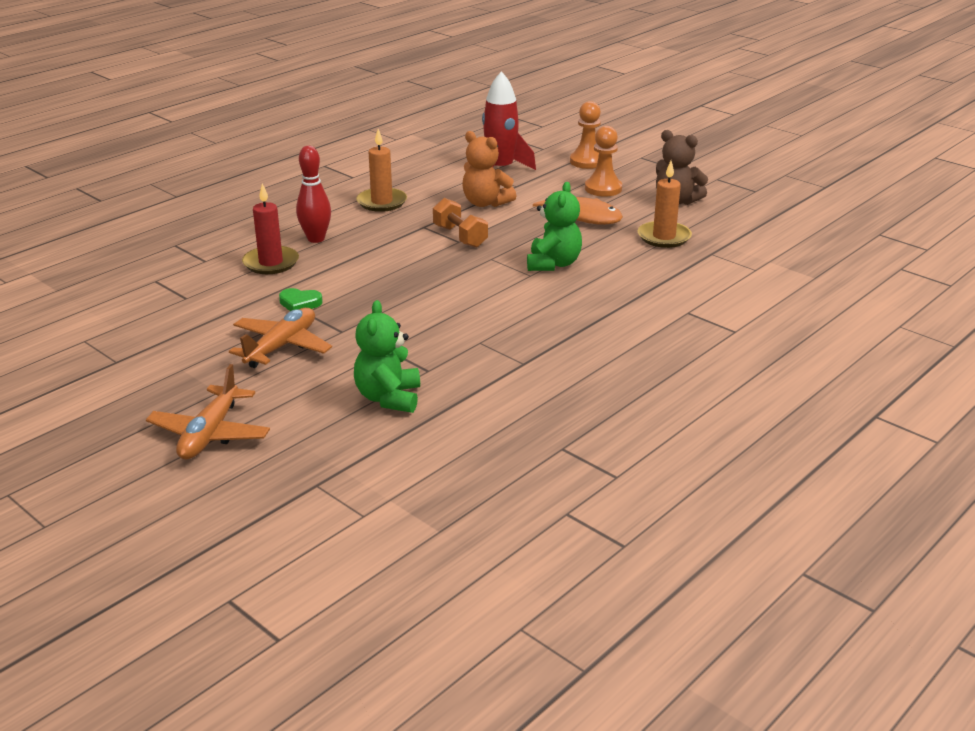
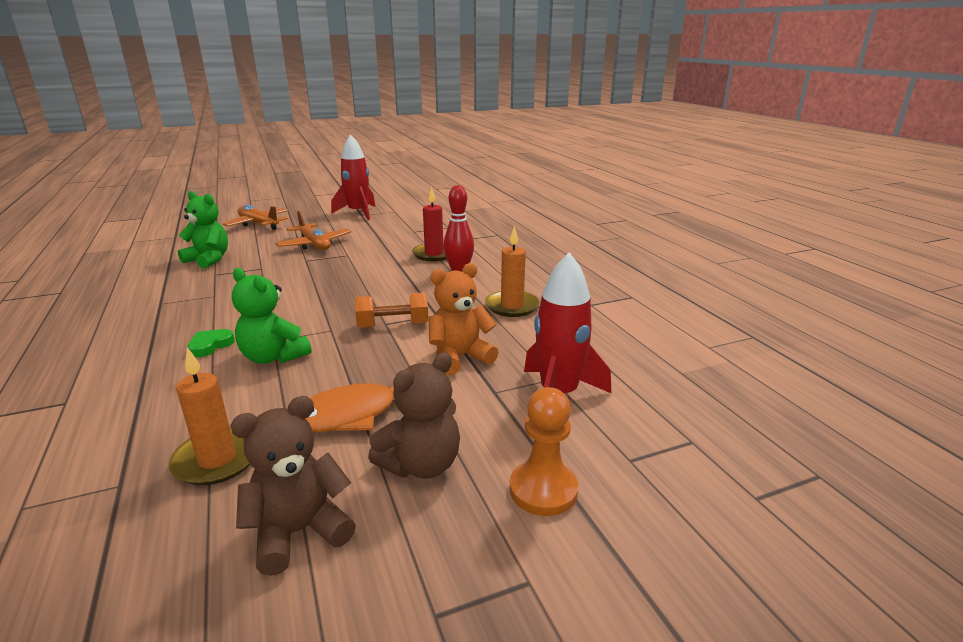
camera: 115 degrees right, 5 degrees down
green heart [279,288,323,311] -> green heart moved to [188,329,235,357]
orange pawn [585,126,622,197] -> brown teddy bear [368,352,460,479]
none -> red rocket [331,134,376,220]

